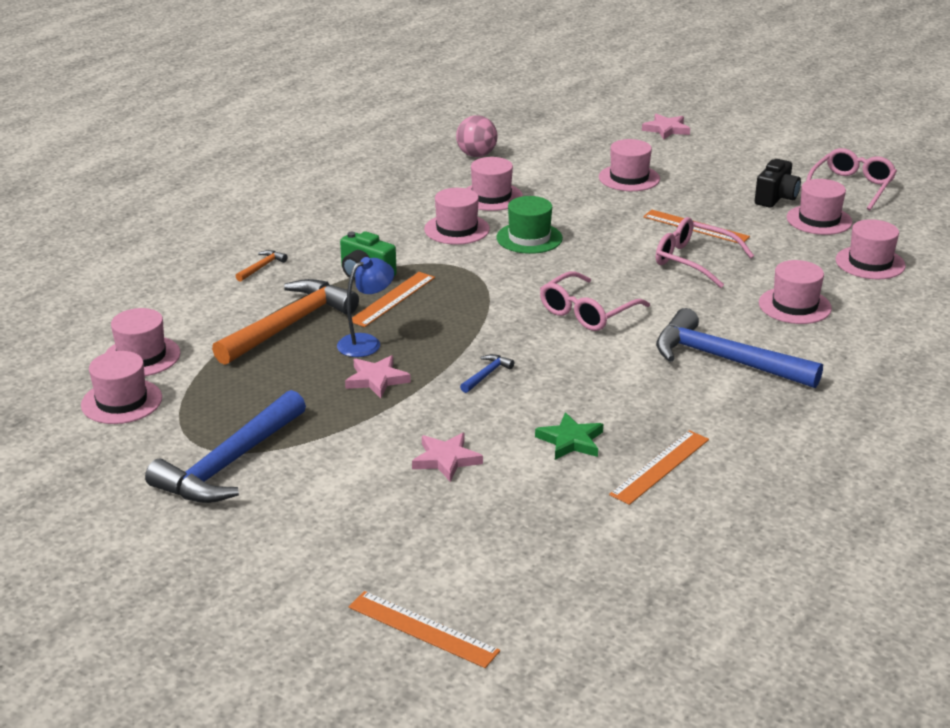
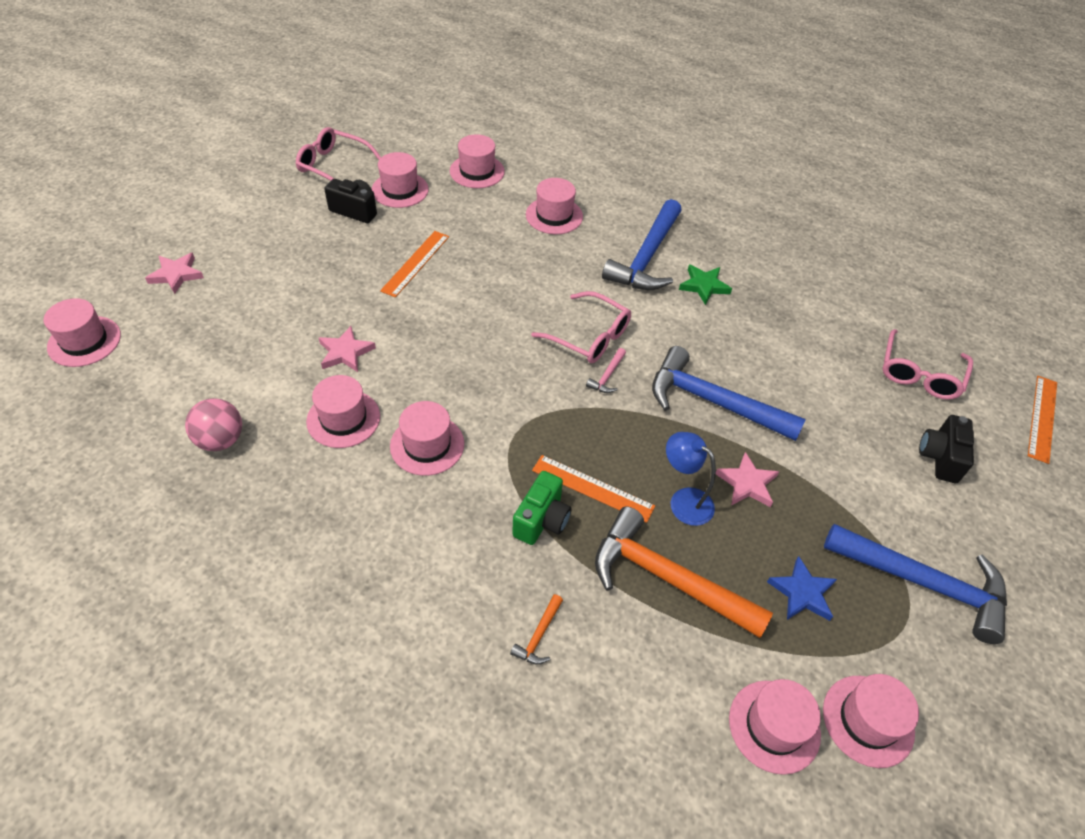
camera: 100 degrees left, 20 degrees up
orange hammer [235,250,287,282] -> orange hammer turned 90 degrees counterclockwise [510,594,563,665]
pink star [412,433,483,482] -> pink star moved to [319,326,376,372]
blue hammer [460,354,514,393] -> blue hammer [652,346,806,441], size x2.49
green hat [496,196,563,254] -> none
green star [535,412,603,460] -> green star moved to [679,264,732,305]
pink hat [599,139,660,191] -> pink hat moved to [44,298,121,367]
orange ruler [609,430,709,505] -> none
pink glasses [656,217,754,288] -> pink glasses moved to [882,329,973,400]
none -> pink hammer [586,348,626,393]
none -> blue star [767,556,837,621]
none -> black camera [919,415,974,483]

